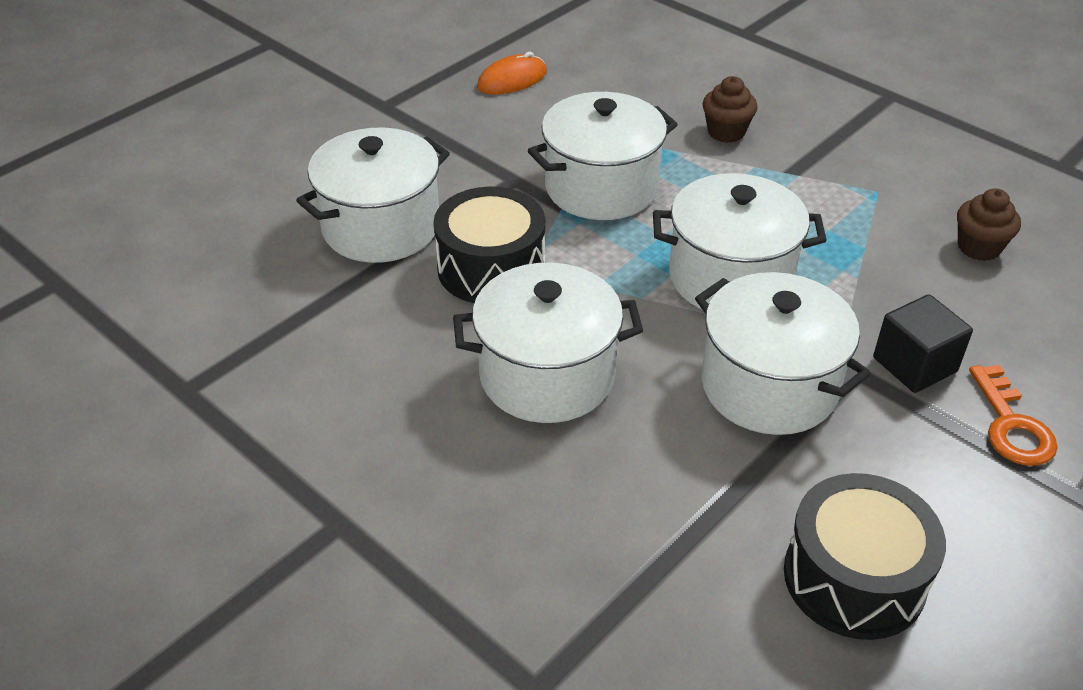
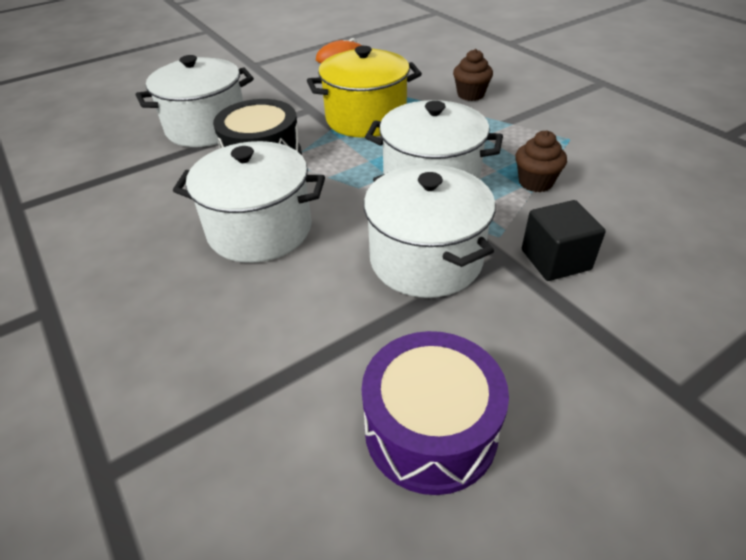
camera: 15 degrees right, 0 degrees up
white pot [528,92,678,220] -> yellow pot [307,46,422,138]
black drum [784,473,946,640] -> purple drum [361,331,509,495]
brown cupcake [957,188,1021,261] -> brown cupcake moved to [515,130,567,192]
orange key [969,365,1058,466] -> none

